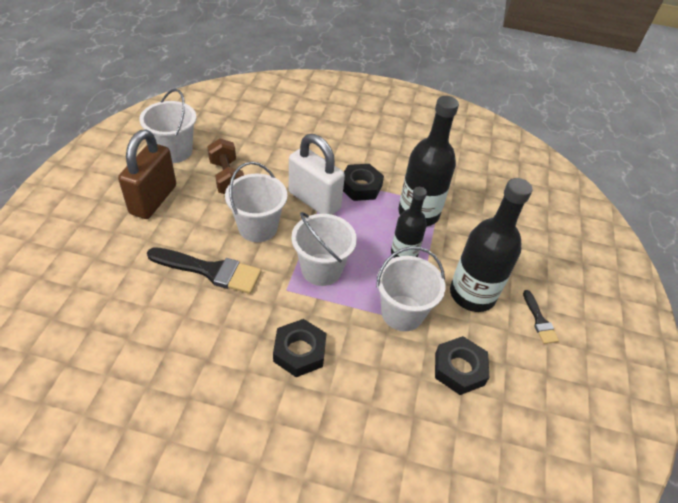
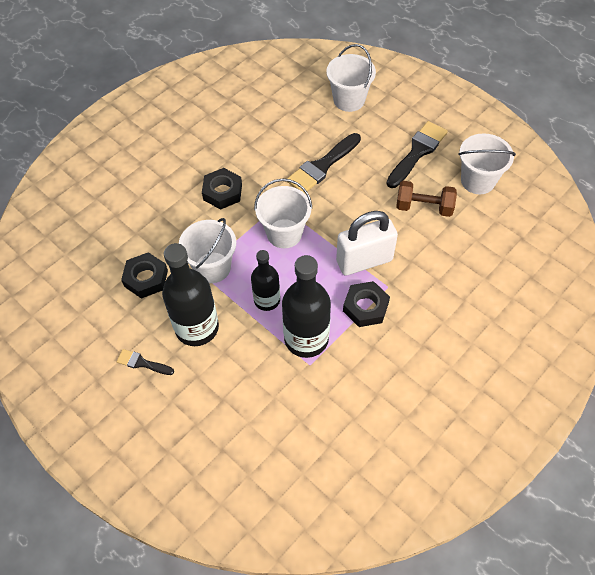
camera: 125 degrees right, 10 degrees up
brown padlock [118,130,176,219] -> black brush [386,121,448,188]
white bucket [225,162,287,242] -> white bucket moved to [326,44,376,112]

